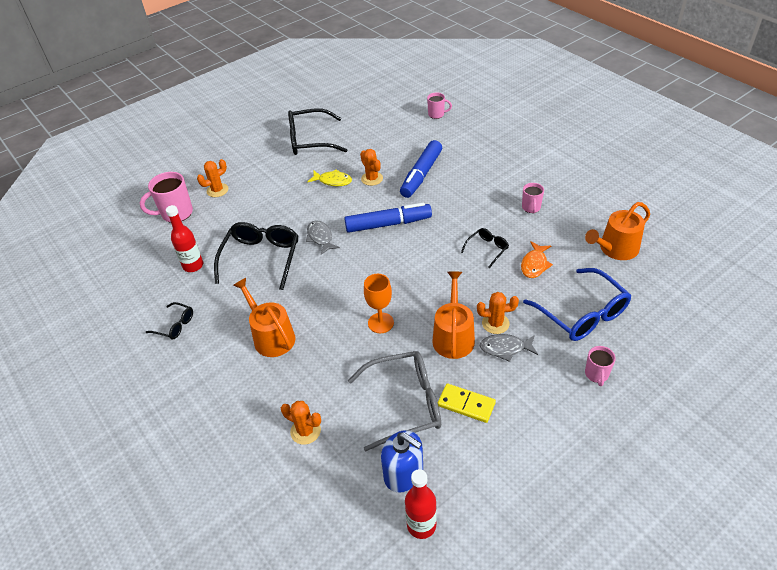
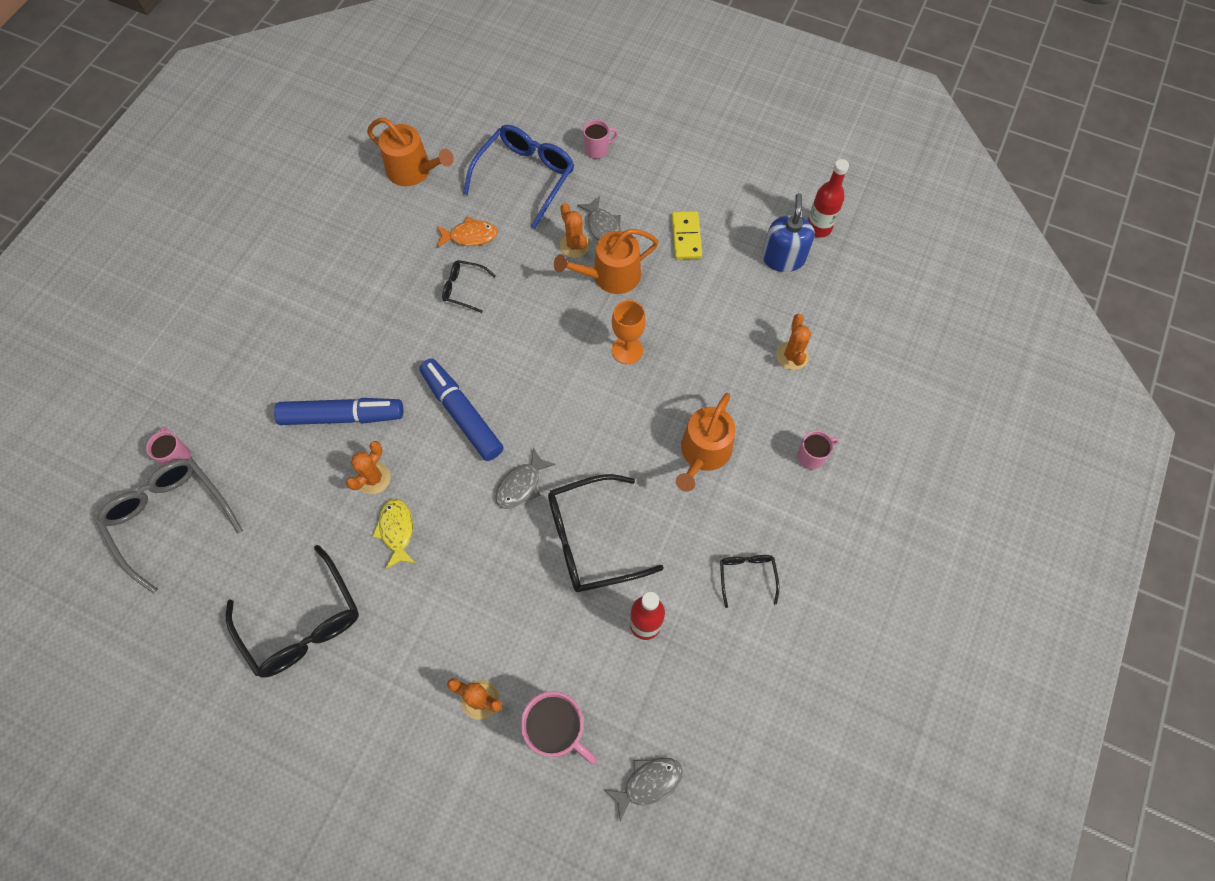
camera: 120 degrees left, 20 degrees up
grey glasses [348,351,441,451] -> grey glasses moved to [96,459,243,594]
pink mug [522,183,544,214] -> pink mug moved to [797,430,839,470]
none -> grey fish [604,758,683,821]

